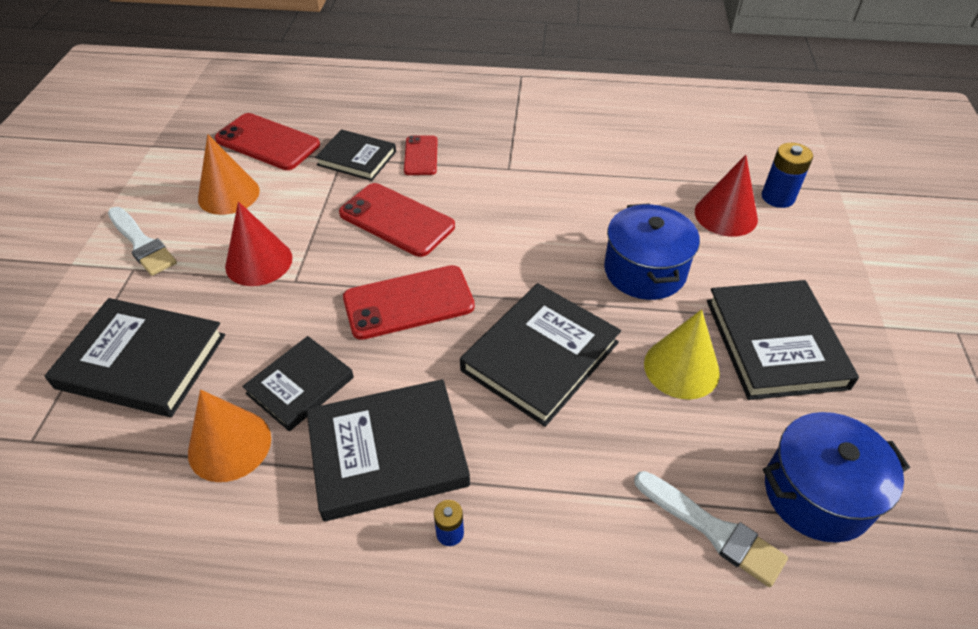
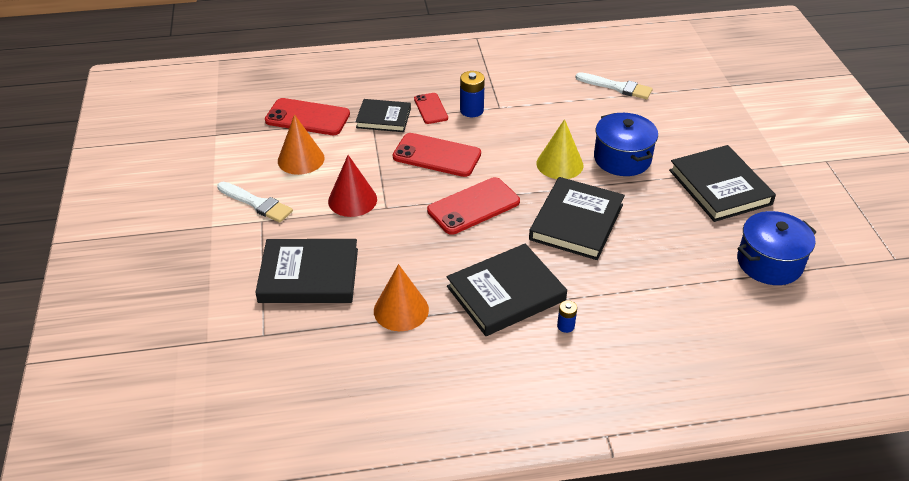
camera: 15 degrees left, 5 degrees down
black book [242,336,354,431] -> none
white brush [634,471,788,587] -> white brush moved to [576,72,653,99]
yellow cone [644,309,720,399] -> yellow cone moved to [537,119,584,179]
red cone [695,155,758,237] -> none
blue battery [762,143,813,208] -> blue battery moved to [460,71,485,117]

